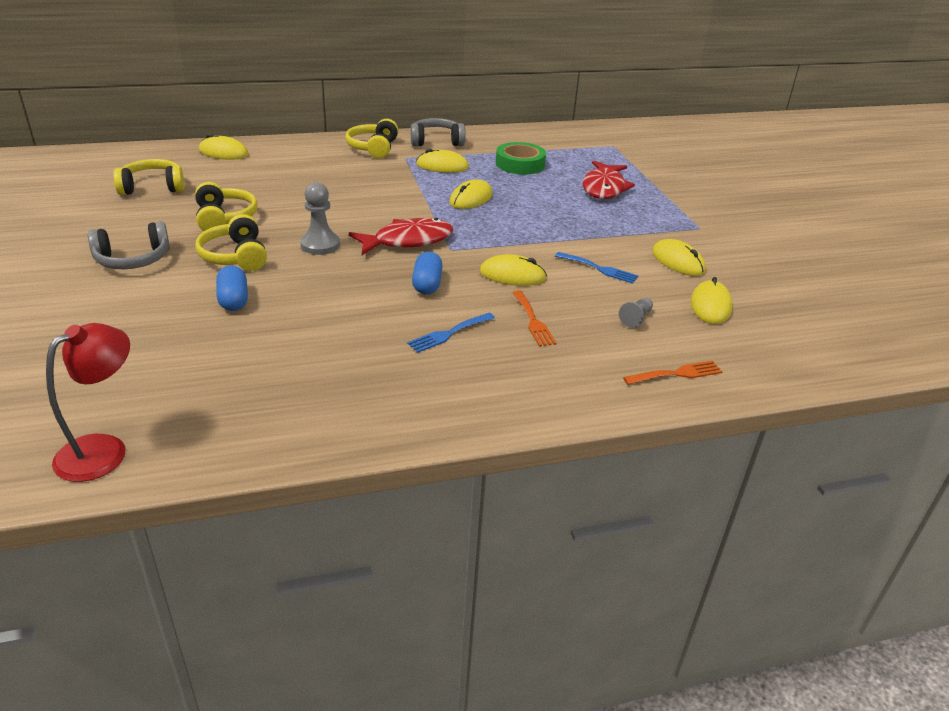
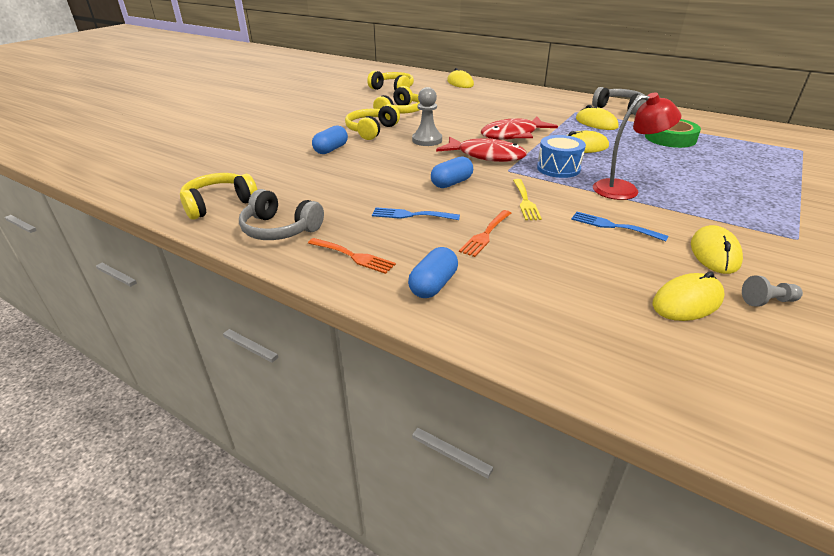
camera: 50 degrees right, 0 degrees up
red lamp [46,323,130,482] -> red lamp moved to [593,92,681,200]
grey headphones [88,221,170,269] -> grey headphones moved to [239,189,324,240]
yellow headphones [345,119,399,158] -> yellow headphones moved to [180,173,258,220]
yellow mouse [480,254,547,286] -> yellow fork [513,179,542,220]
blue fork [555,252,639,284] -> blue fork turned 135 degrees clockwise [571,212,668,241]
red fish [583,161,635,199] -> red fish moved to [481,116,558,140]
grey pawn [619,298,653,328] -> grey pawn moved to [742,275,803,307]
orange fork [623,361,723,385] -> orange fork moved to [308,238,396,274]
none -> blue capsule [408,247,458,298]
none -> blue drum [537,135,586,178]

